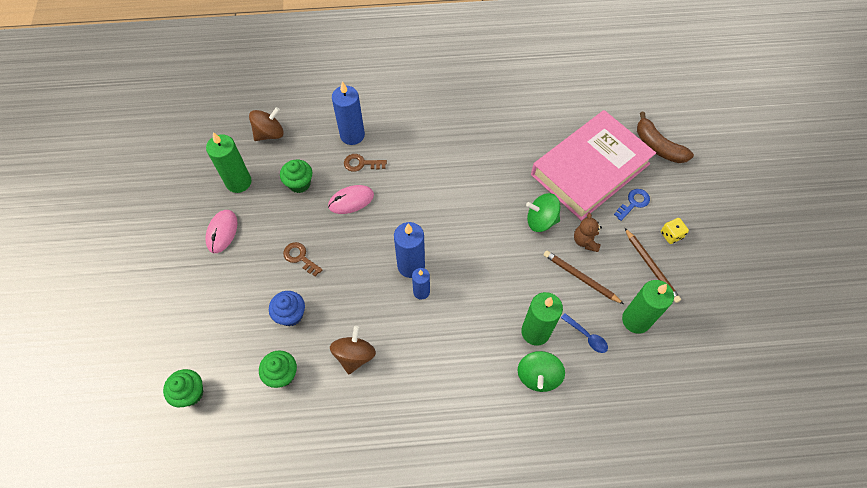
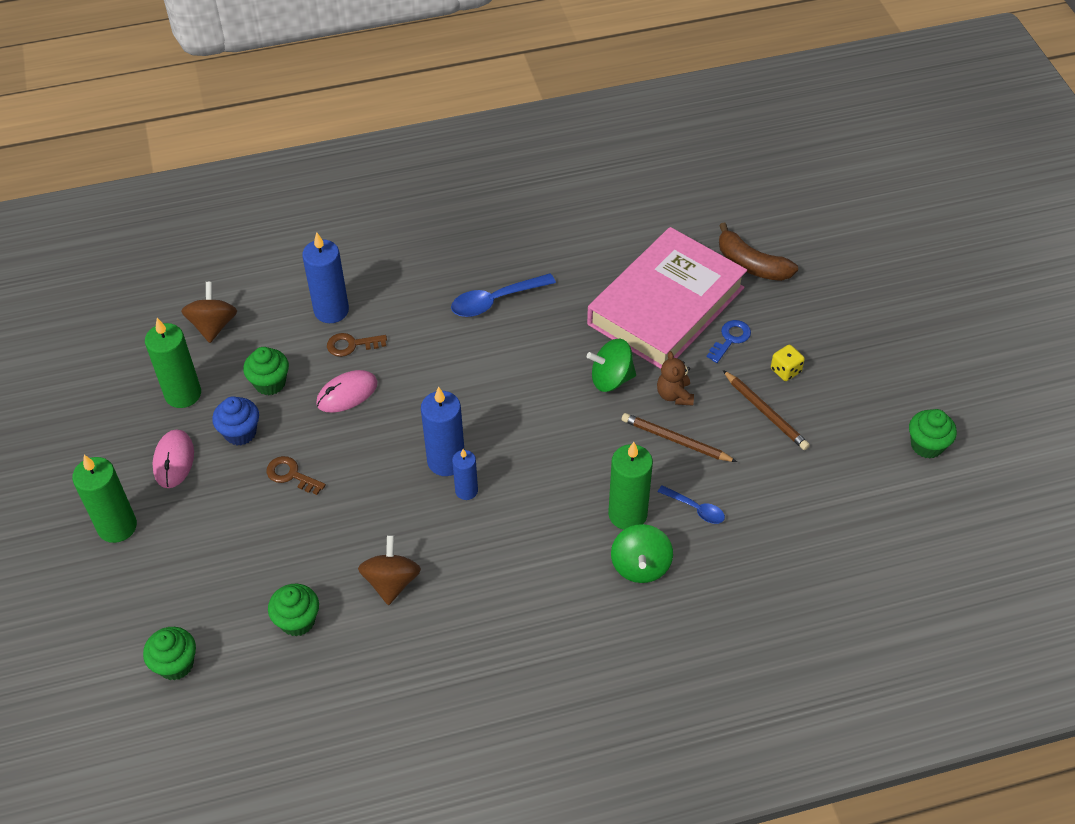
camera: 10 degrees left, 10 degrees down
brown spinning top [249,107,284,141] -> brown spinning top turned 45 degrees counterclockwise [181,282,237,343]
blue cupcake [269,291,305,326] -> blue cupcake moved to [212,396,259,445]
green candle [622,280,674,334] -> green candle moved to [72,455,137,543]
none -> blue spoon [451,273,556,317]
none -> green cupcake [909,409,957,459]

